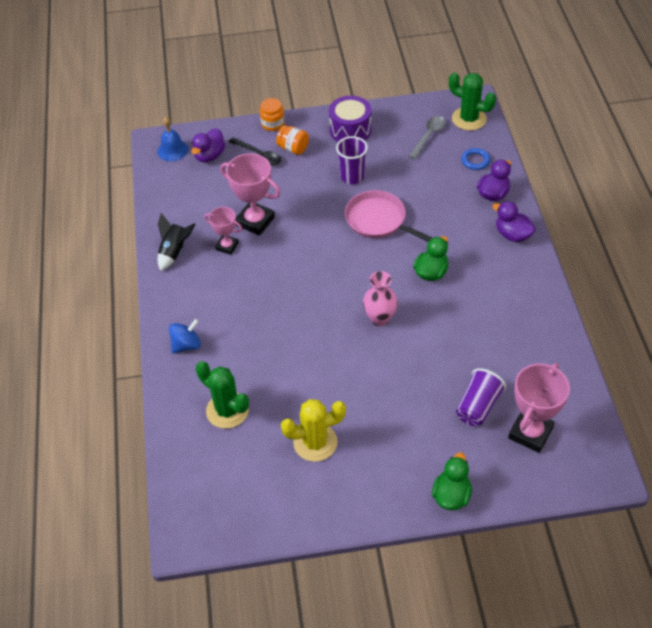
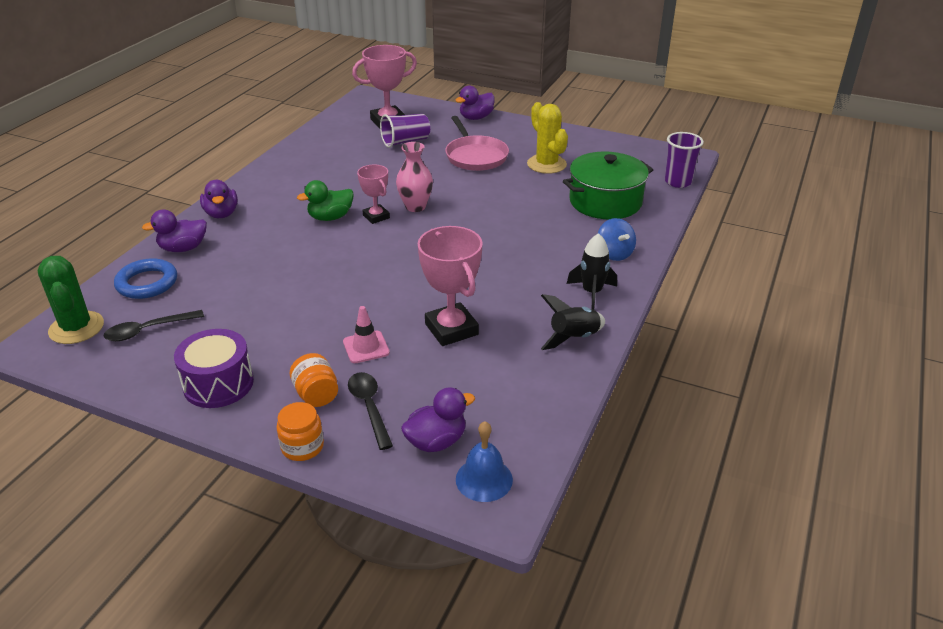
camera: 150 degrees left, 15 degrees down
blue spinning top [169,319,201,354] -> blue spinning top turned 105 degrees counterclockwise [598,218,636,261]
green cactus [196,361,249,429] -> green pot [563,152,653,219]
pink trophy [204,207,242,255] -> pink trophy moved to [357,165,390,224]
yellow cactus [281,399,346,462] -> yellow cactus turned 45 degrees clockwise [527,102,568,174]
purple cup [336,136,368,184] -> purple cup moved to [665,132,704,188]
pink pan [345,190,432,242] -> pink pan moved to [445,116,509,171]
grey spoon [409,116,445,159] -> black spoon [104,310,204,341]
green duck [432,452,472,510] -> purple duck [455,86,494,120]
blue ring [461,148,490,170] -> blue ring [114,258,177,299], size x1.52
none -> pink traffic cone [343,306,390,363]
none -> black rocket [567,233,617,310]

